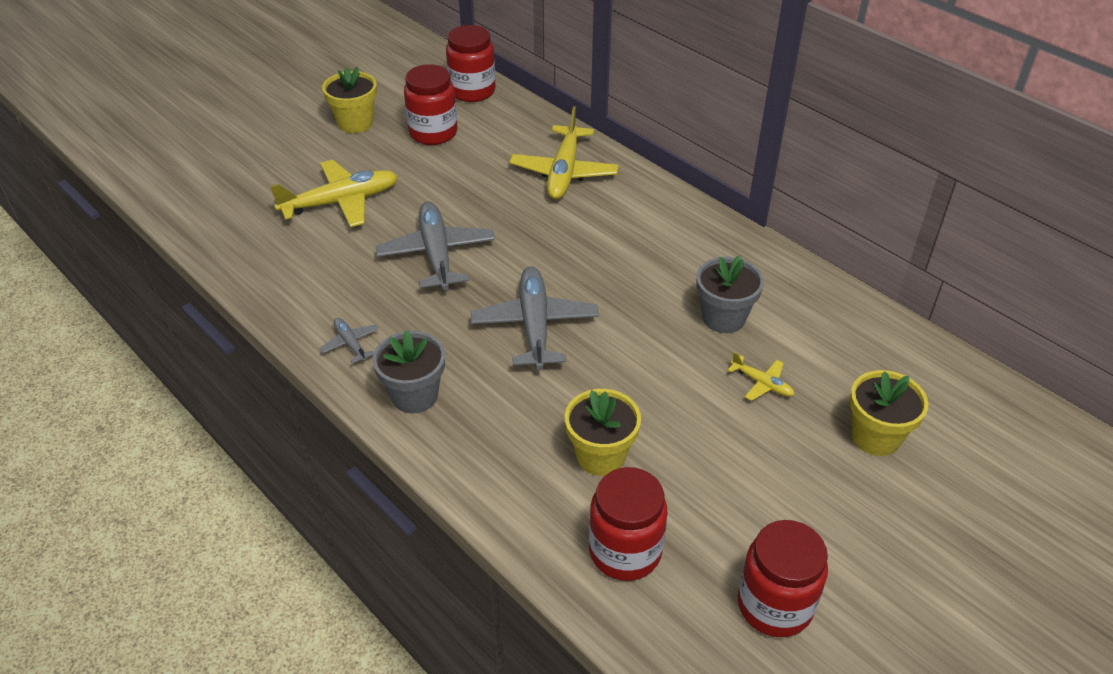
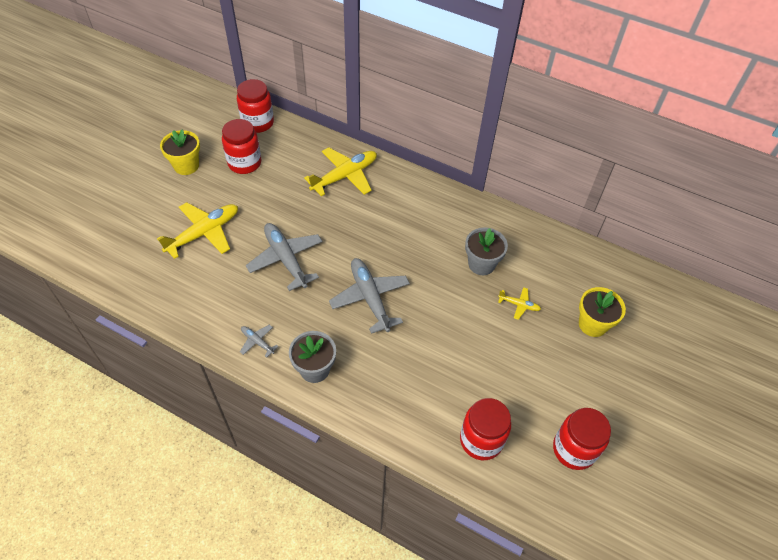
camera: 20 degrees left, 10 degrees up
yellow plane [510,106,619,199] -> yellow plane turned 120 degrees counterclockwise [304,147,377,196]
yellow flower pot [565,389,641,476] -> none

